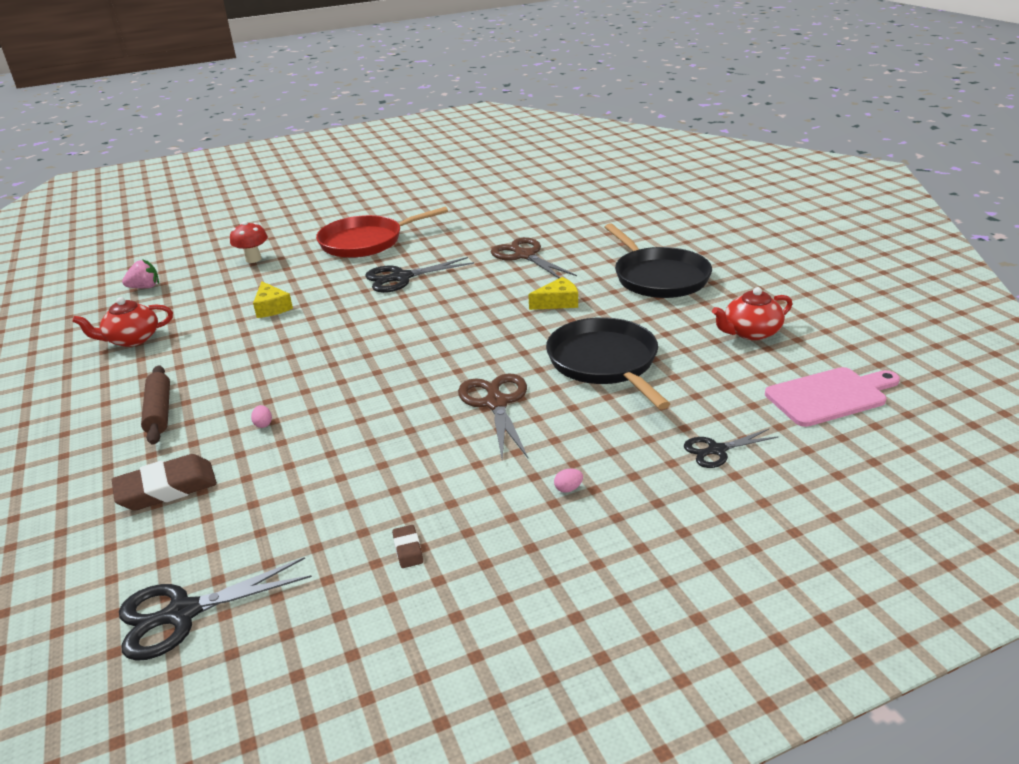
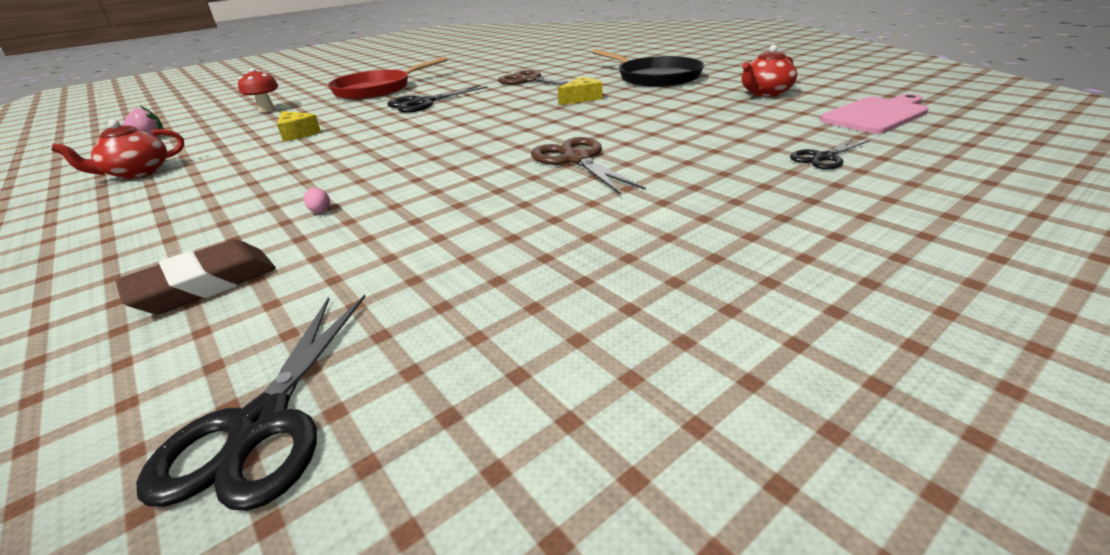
camera: 15 degrees left, 0 degrees up
black scissors [119,557,312,661] -> black scissors turned 45 degrees counterclockwise [136,295,366,511]
brown rolling pin [141,365,170,445] -> none
brown eraser [392,525,423,568] -> none
black pan [546,317,670,409] -> none
pink egg [554,469,583,493] -> none

